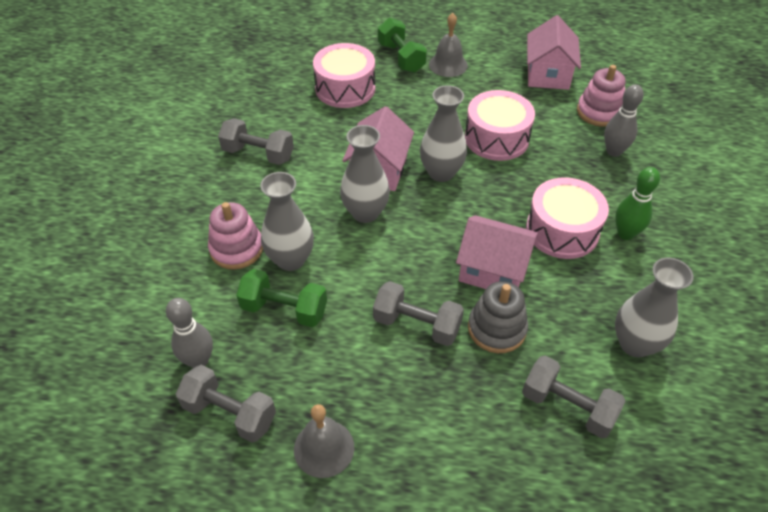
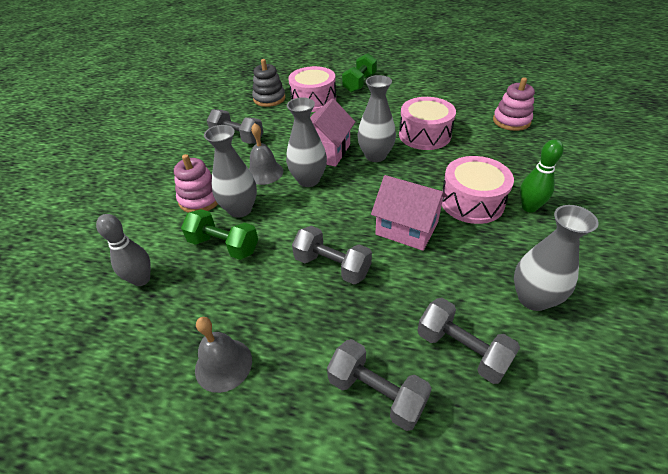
camera: 10 degrees right, 5 degrees down
grey dumbbell [176,365,276,443] -> grey dumbbell moved to [327,339,432,431]
green dumbbell [378,18,427,73] -> green dumbbell turned 45 degrees clockwise [342,53,377,93]
grey bell [429,13,468,77] -> grey bell moved to [249,123,283,185]
grey stacking toy [468,281,528,353] -> grey stacking toy moved to [252,59,286,107]
pink house [527,15,581,90] -> none
grey bowling pin [604,84,644,157] -> none

